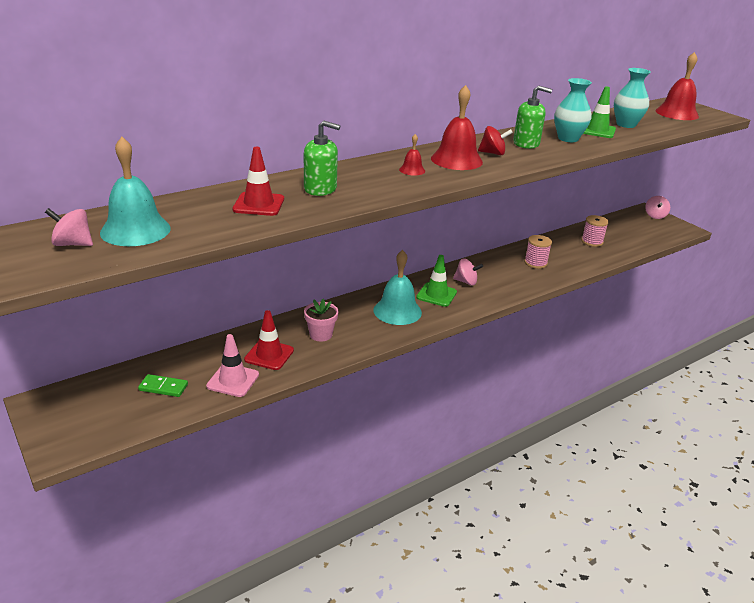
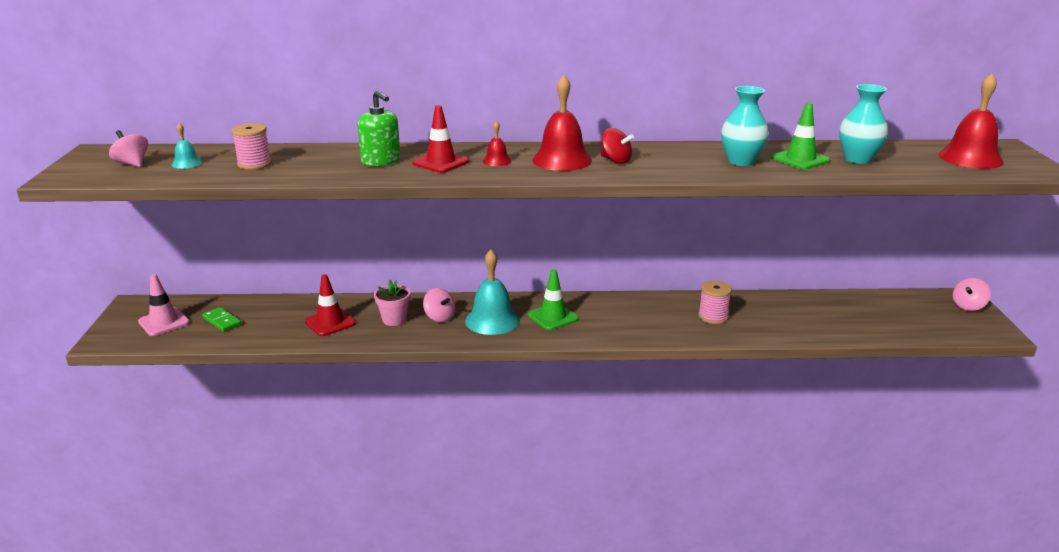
camera: 35 degrees right, 5 degrees down
turquoise bell [100,137,171,246] -> turquoise bell [171,123,202,169], size x0.49
pink traffic cone [206,334,259,397] -> pink traffic cone moved to [138,274,190,336]
red traffic cone [232,147,284,216] -> red traffic cone moved to [412,105,470,173]
pink spinning top [453,258,483,285] -> pink spinning top moved to [423,288,455,322]
green soap dispenser [513,85,552,149] -> none
pink spool [581,215,609,247] -> pink spool moved to [232,123,271,170]

